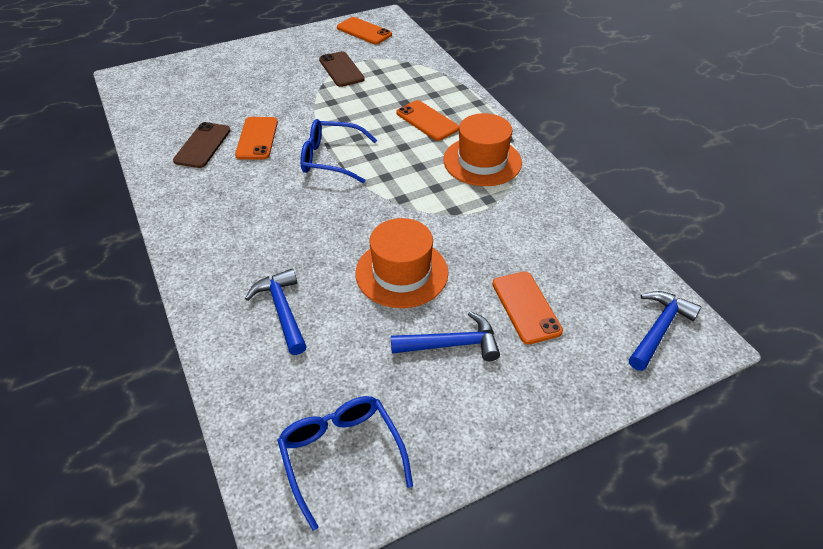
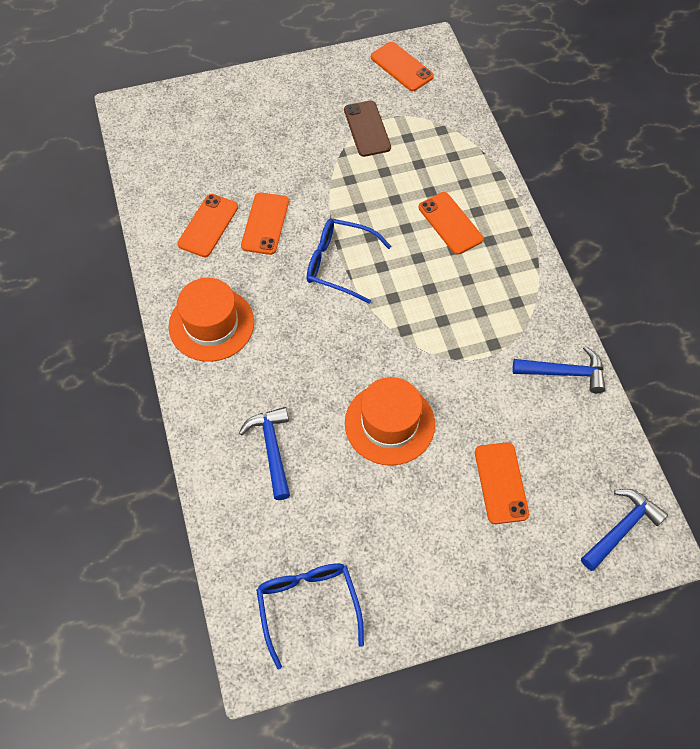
camera: 10 degrees right, 15 degrees up
brown phone [173,122,231,168] -> orange phone [177,194,238,257]
blue hammer [391,311,500,361] -> blue hammer moved to [513,346,606,393]
orange hat [444,113,522,186] -> orange hat moved to [169,278,254,362]

